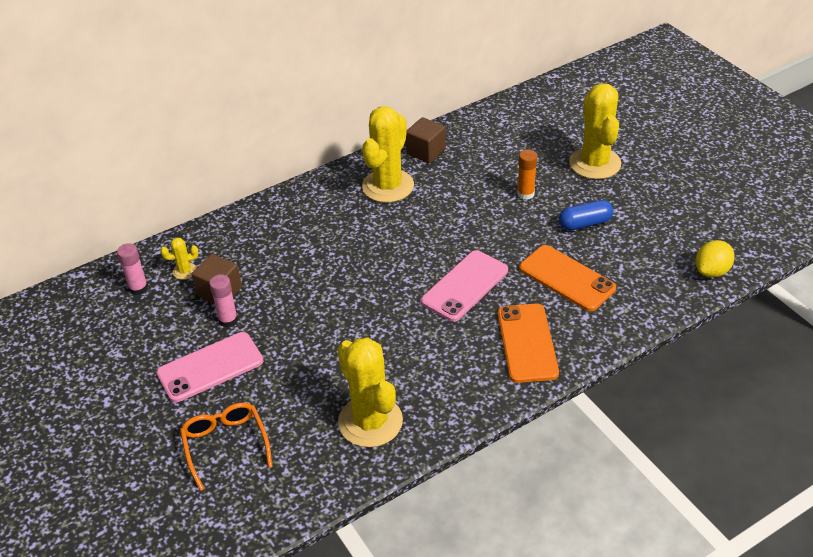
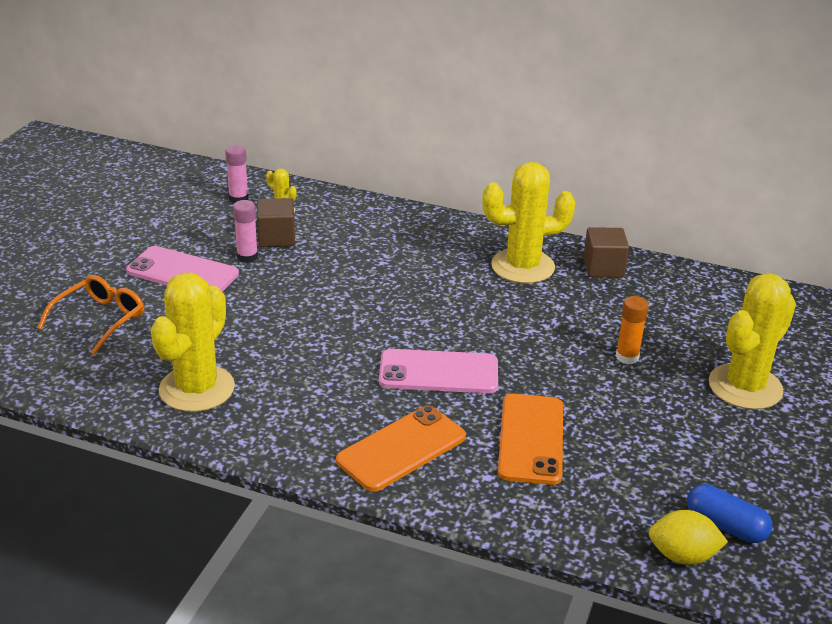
camera: 50 degrees right, 10 degrees down
blue capsule [559,200,613,231] -> blue capsule moved to [687,484,772,543]

